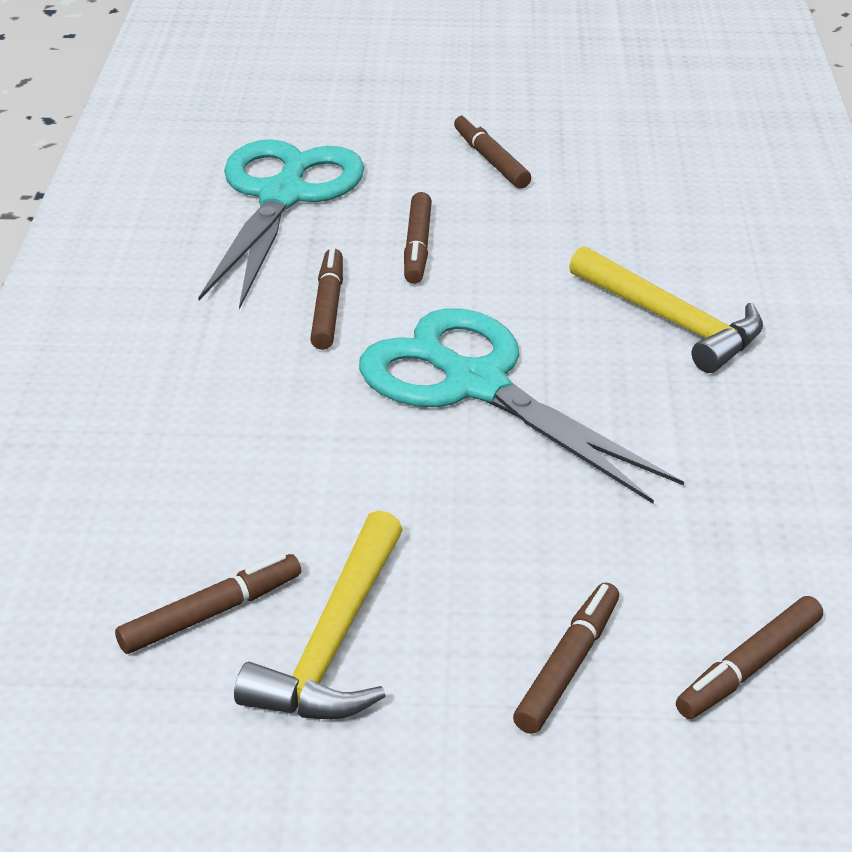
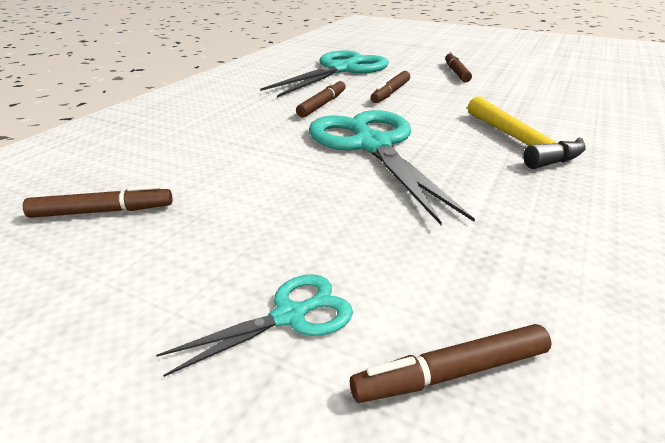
camera: 25 degrees right, 5 degrees down
yellow hammer [234,510,403,719] -> none
brown marker [513,583,619,734] -> turquoise scissors [156,274,353,377]

